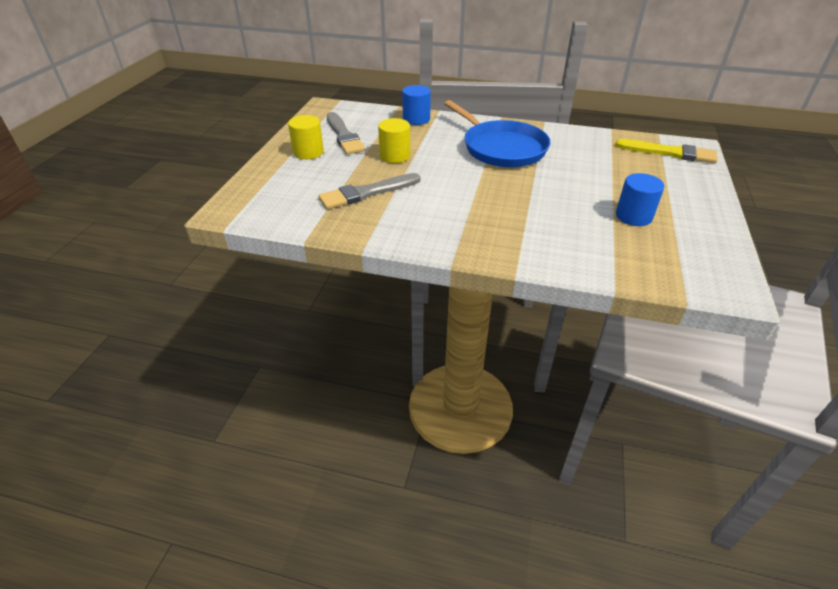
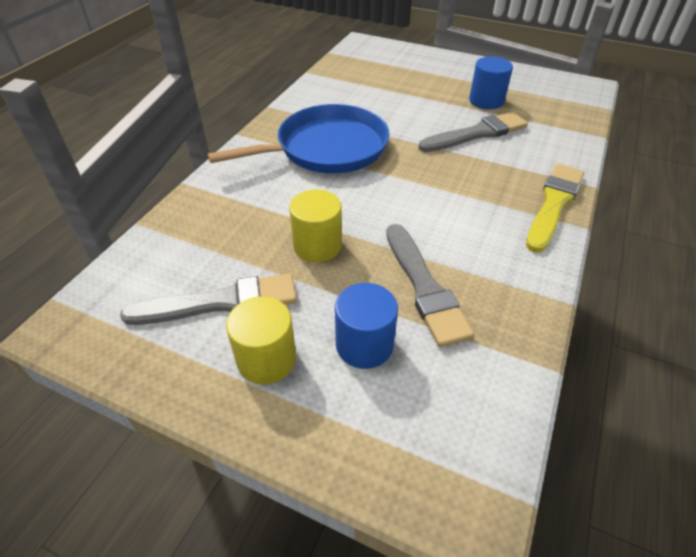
camera: 80 degrees left, 5 degrees up
blue cylinder [402,85,431,125] -> blue cylinder moved to [335,283,398,369]
yellow brush [615,139,718,163] -> yellow brush moved to [526,164,584,253]
none -> grey brush [418,112,528,152]

